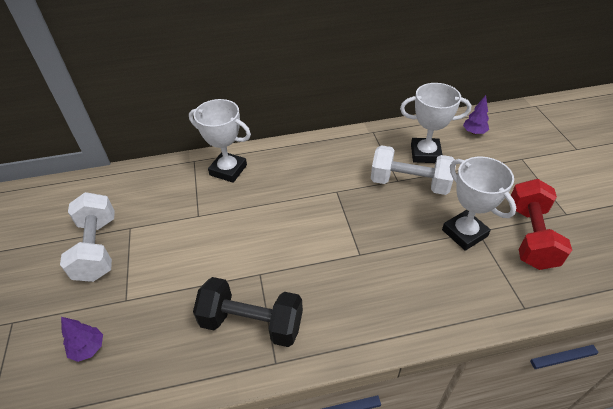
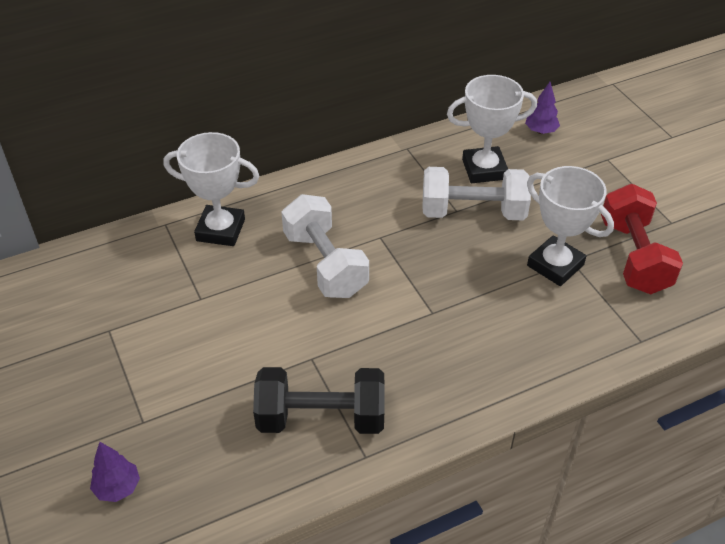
camera: 15 degrees left, 0 degrees up
white dumbbell [60,192,115,282] -> white dumbbell moved to [281,194,369,298]

